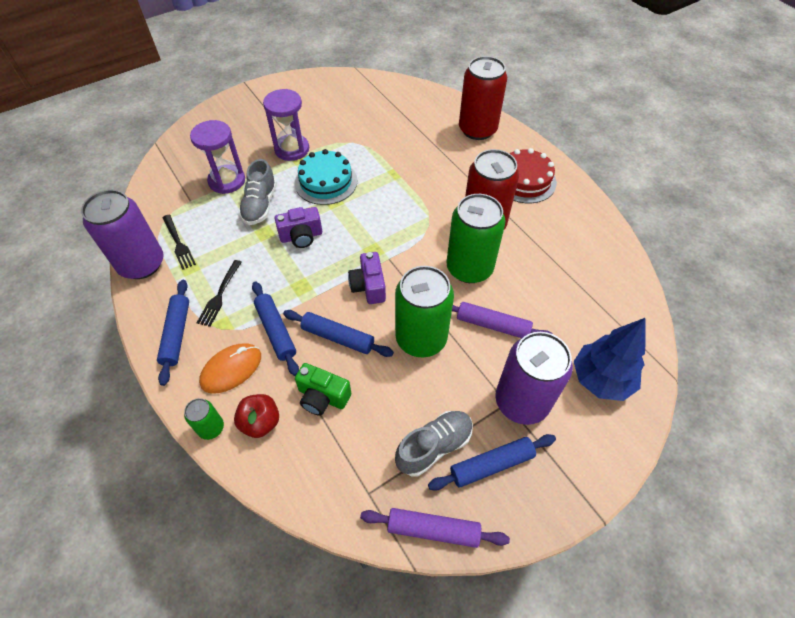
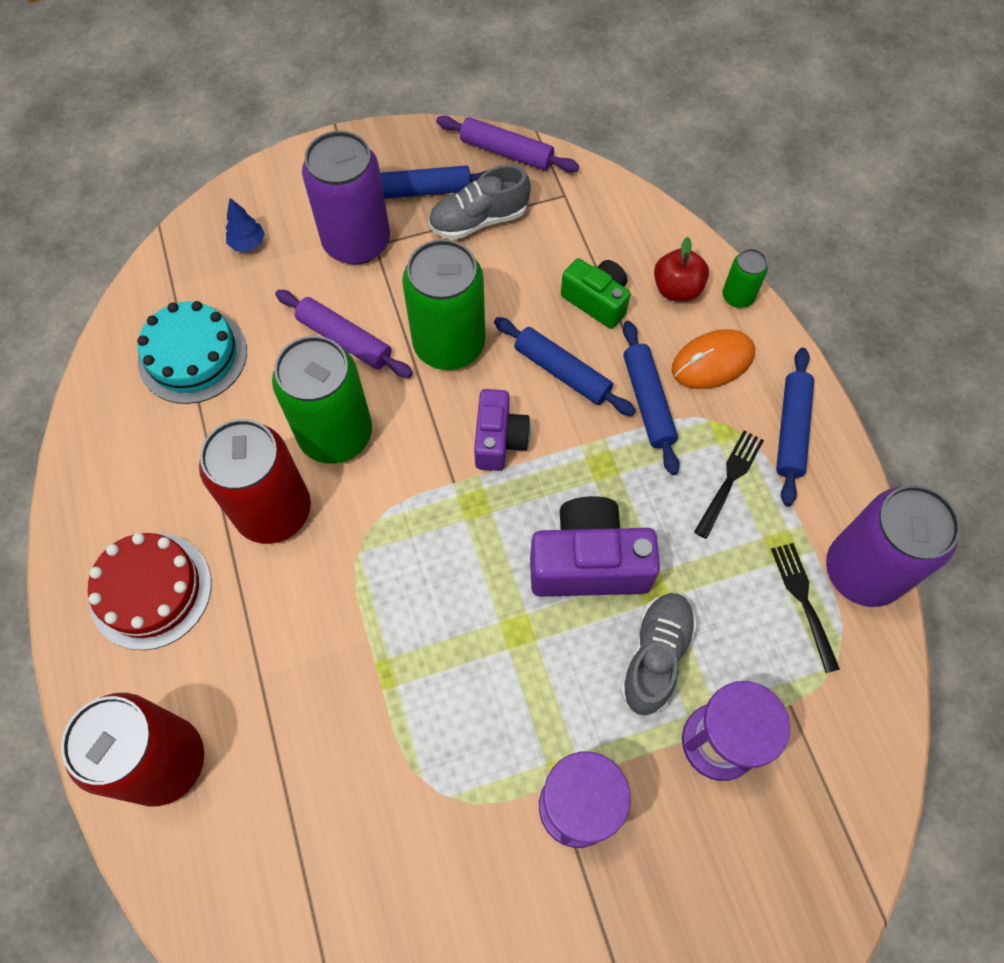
camera: 165 degrees left, 10 degrees up
purple camera [275,207,322,248] -> purple camera [530,496,660,597], size x1.57
turquoise cake [295,149,357,205] -> turquoise cake moved to [137,301,247,404]
blue tree [574,318,646,401] -> blue tree [226,198,265,251], size x0.47

